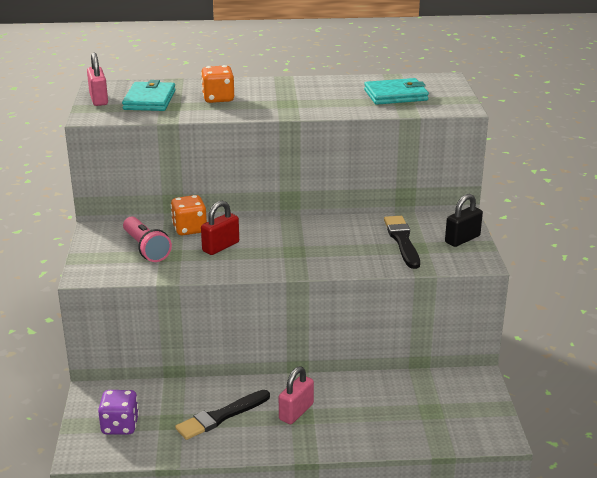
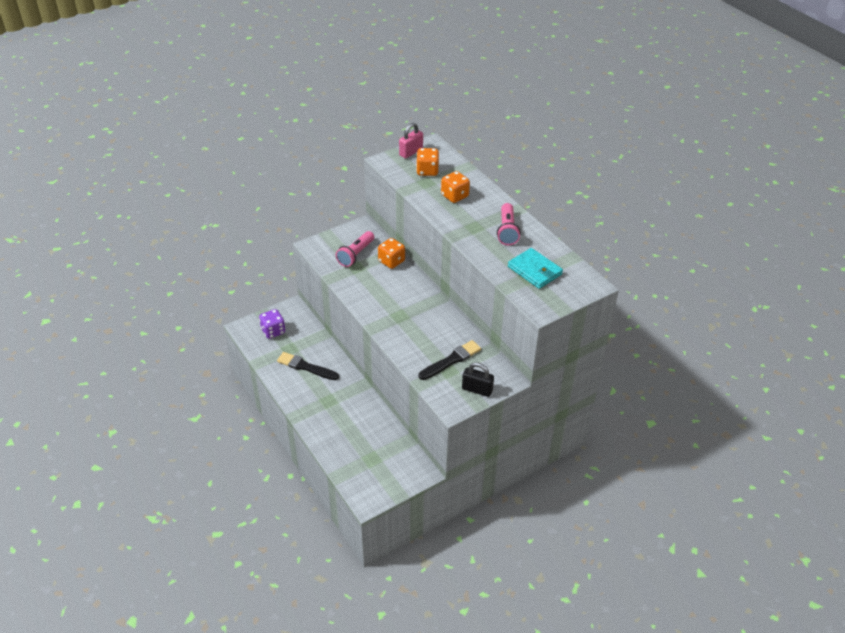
camera: 60 degrees right, 15 degrees up
turquoise wallet [122,80,176,111] -> orange dice [416,148,439,176]
red padlock [201,201,239,255] -> none
pink padlock [279,367,314,424] -> none
none -> pink flashlight [497,203,521,245]

